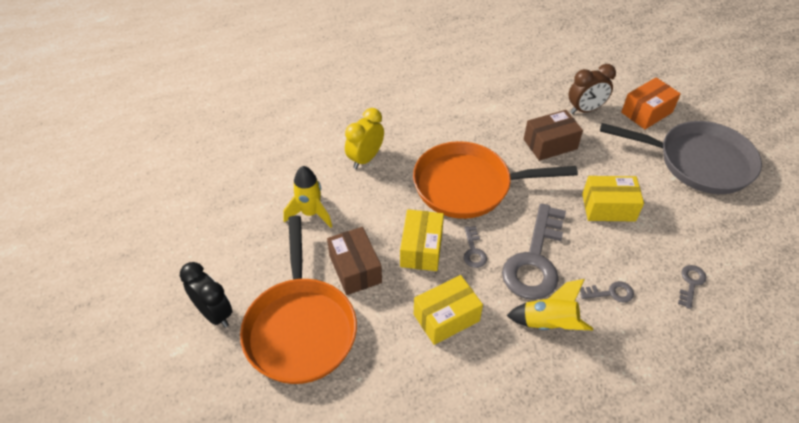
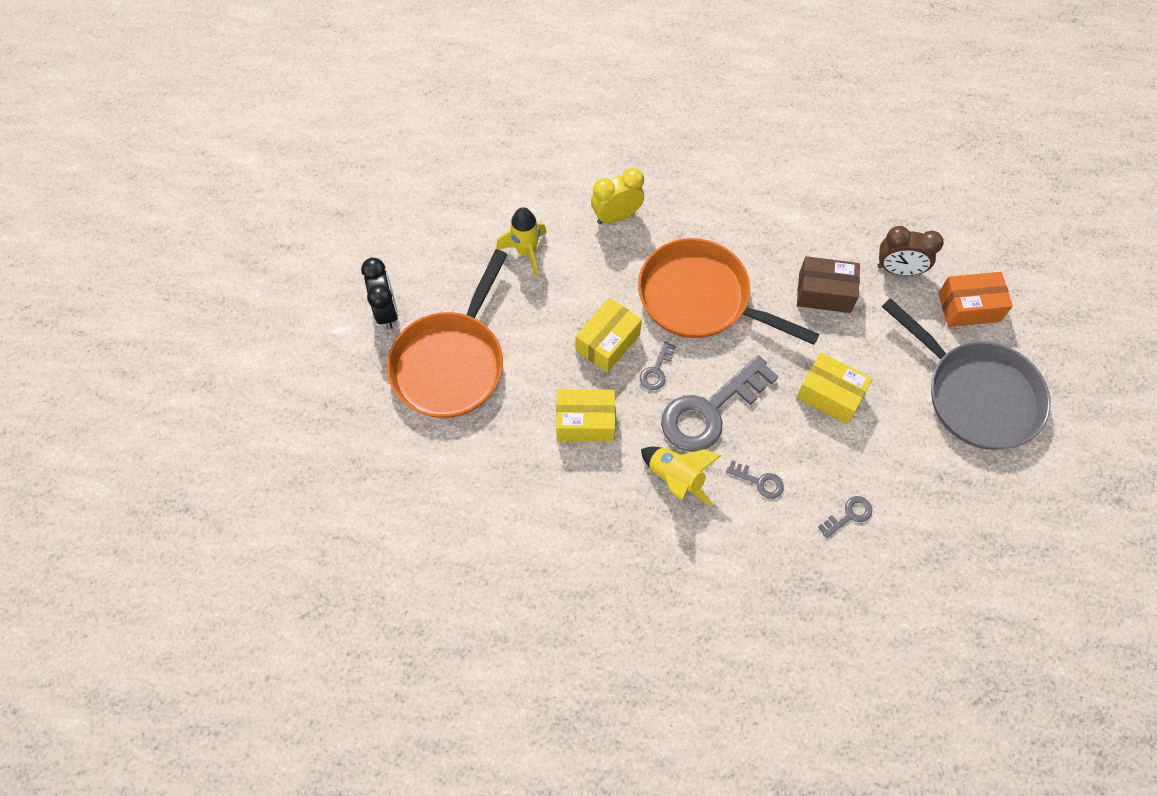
camera: 30 degrees right, 15 degrees up
brown box [327,227,382,295] -> none

